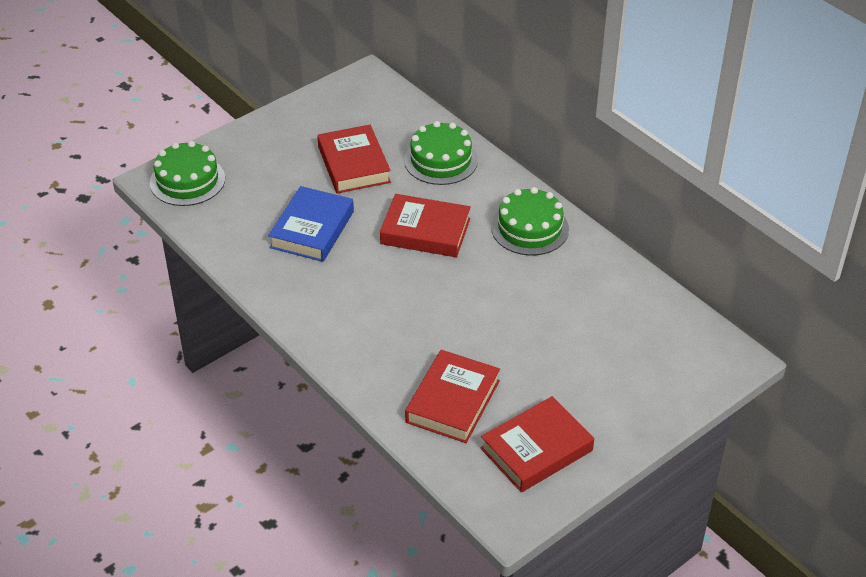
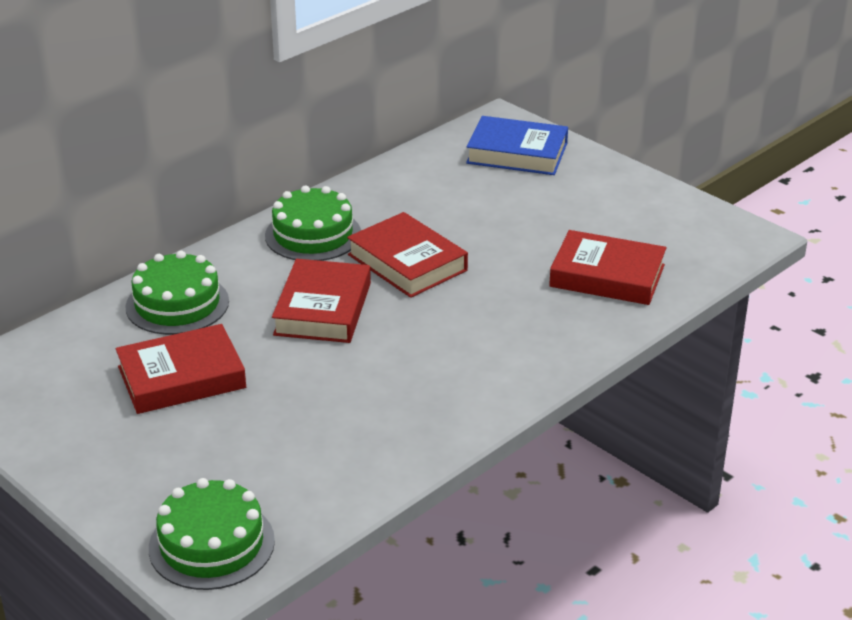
camera: 95 degrees left, 10 degrees down
blue book [268,186,354,262] -> blue book moved to [466,116,568,175]
red book [481,396,594,492] -> red book moved to [347,212,468,298]

